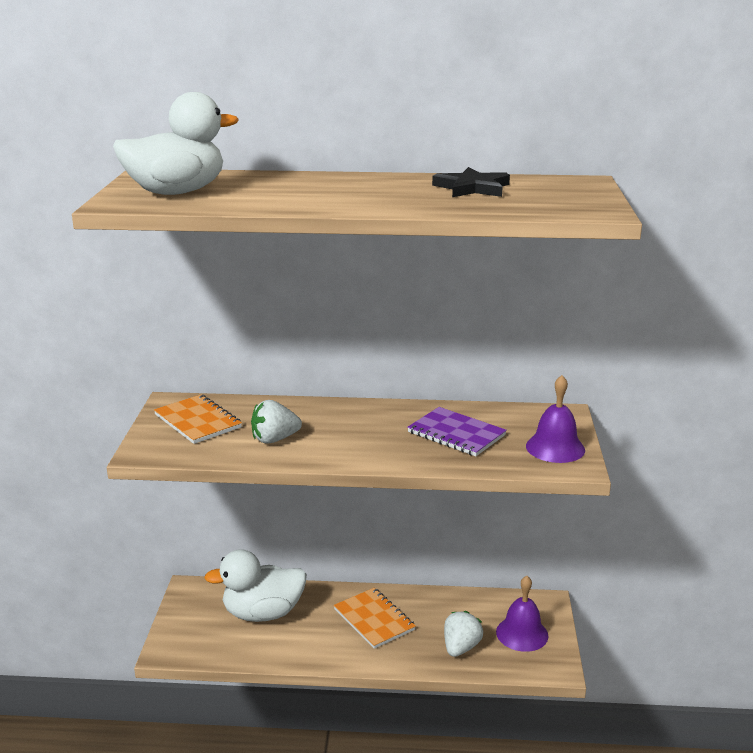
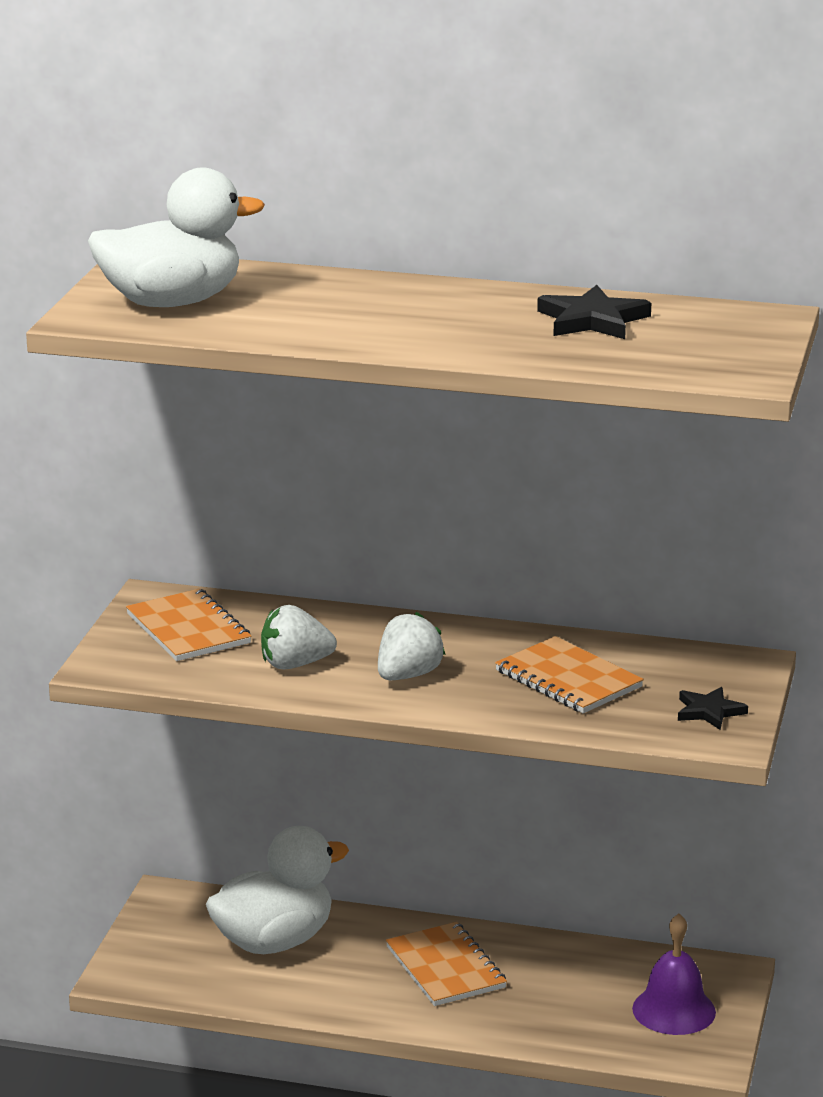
camera: 10 degrees right, 0 degrees up
white duck [204,549,307,622] -> white duck turned 150 degrees clockwise [206,826,349,954]
purple notebook [407,407,507,456] -> orange notebook [495,636,644,713]
white strawberry [444,611,483,657] -> white strawberry moved to [378,612,446,680]
purple bell [526,375,585,463] -> black star [678,687,748,730]

